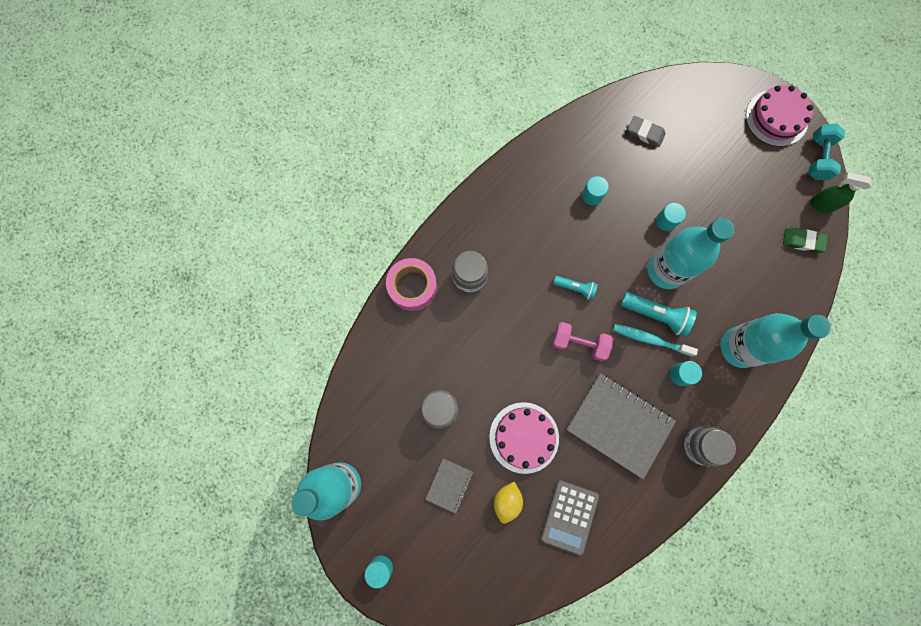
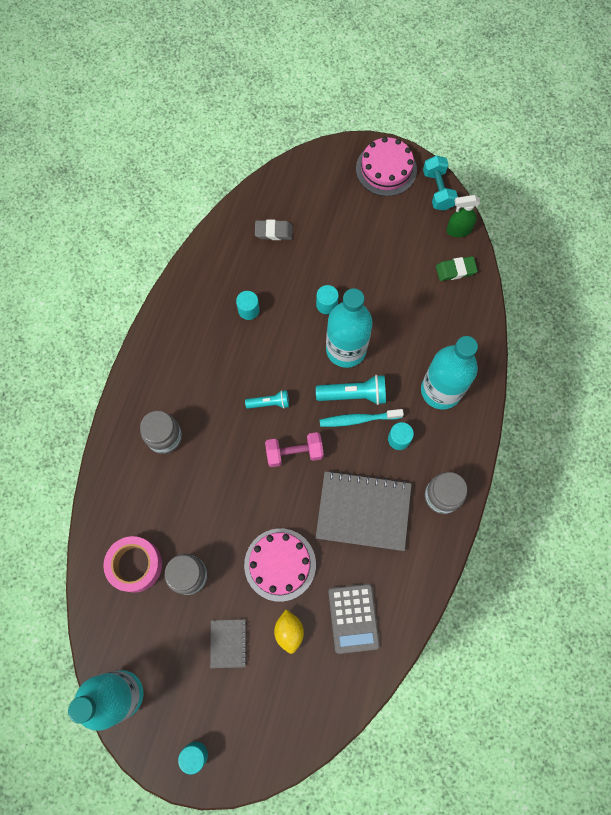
camera: 25 degrees left, 5 degrees down
pink tape [386,258,437,311] -> pink tape moved to [103,536,162,593]

